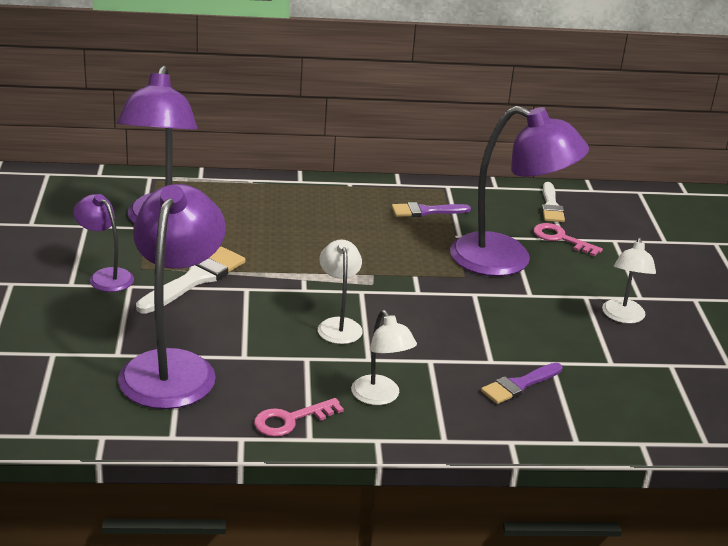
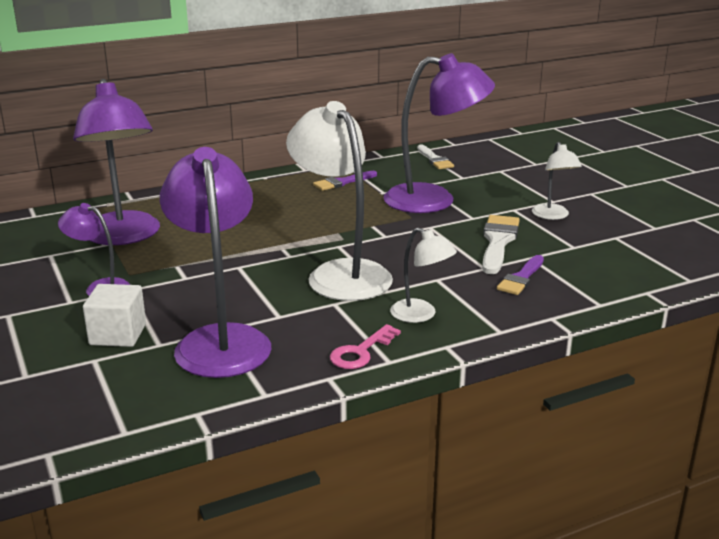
camera: 20 degrees left, 5 degrees down
white brush [136,247,246,314] -> white brush moved to [482,215,520,274]
white lamp [318,240,363,344] -> white lamp [286,101,393,301], size x1.97
pink key [533,223,603,257] -> none
none -> white cube [83,284,146,347]

